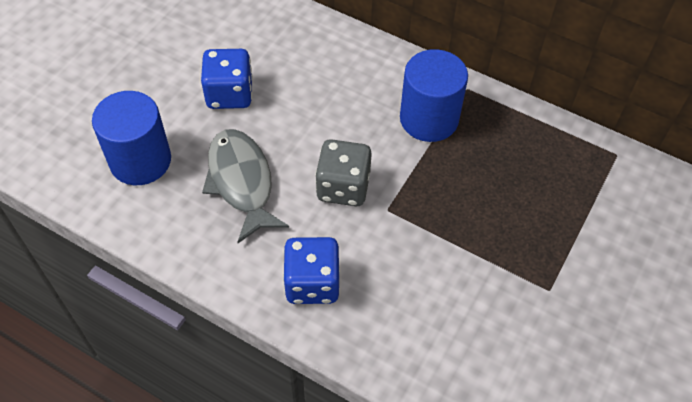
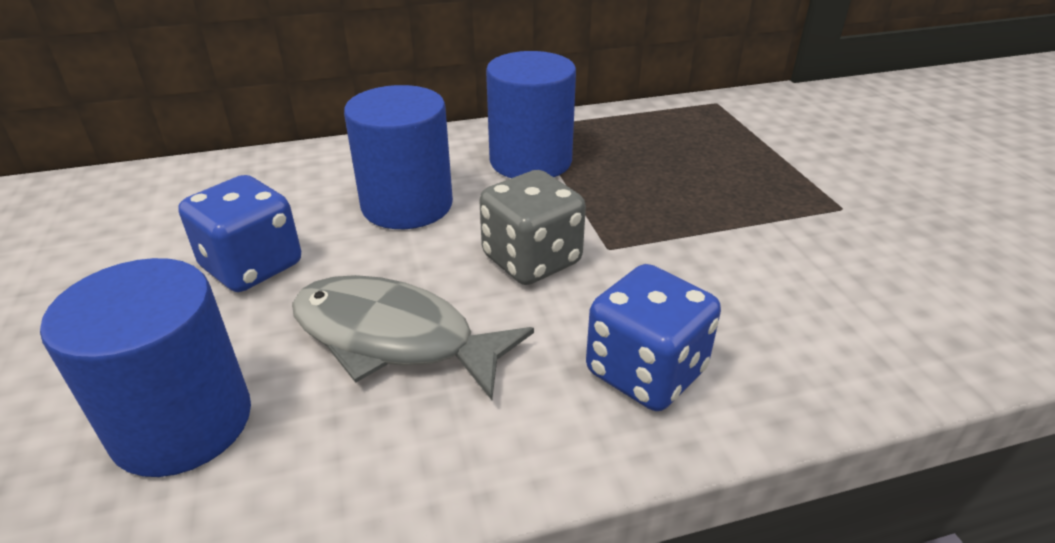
camera: 45 degrees left, 20 degrees down
none -> blue cylinder [344,85,453,229]

